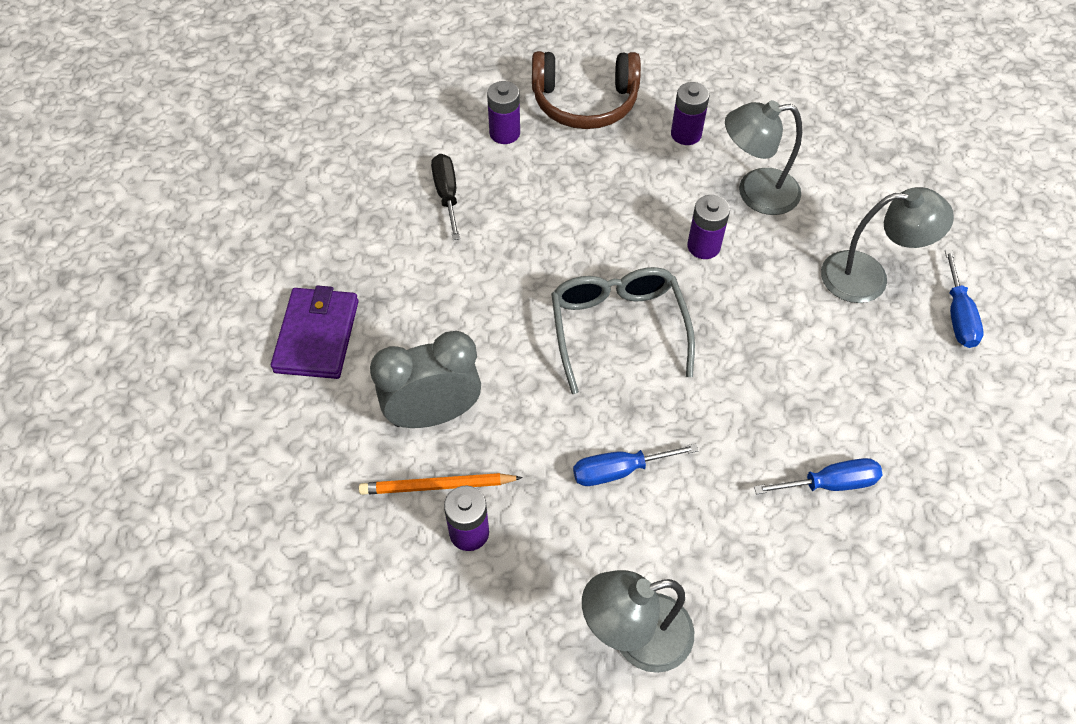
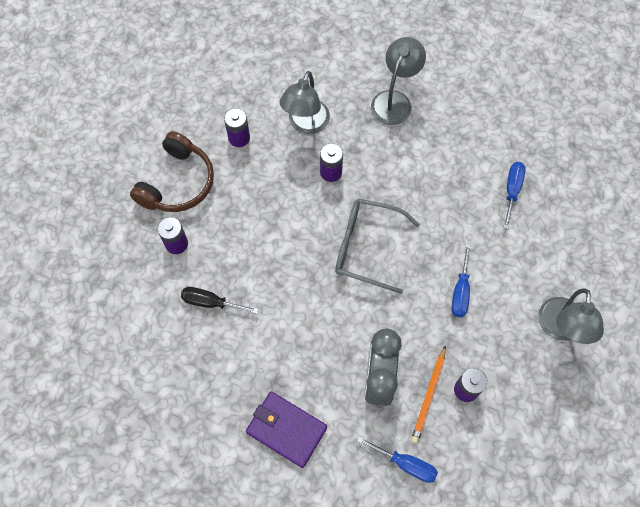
camera: 65 degrees left, 10 degrees up
blue screwdriver [945,249,984,348] -> blue screwdriver moved to [357,436,438,483]

